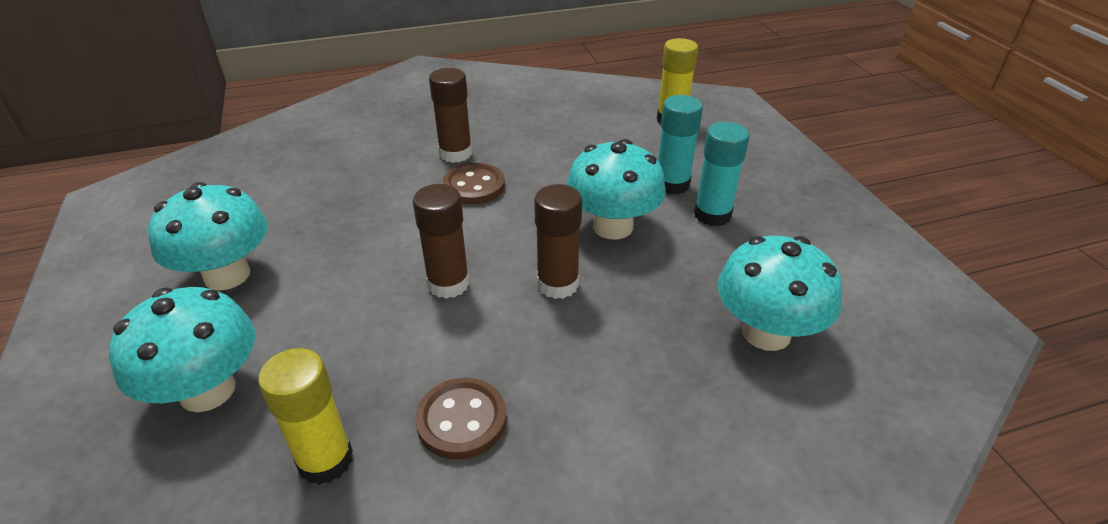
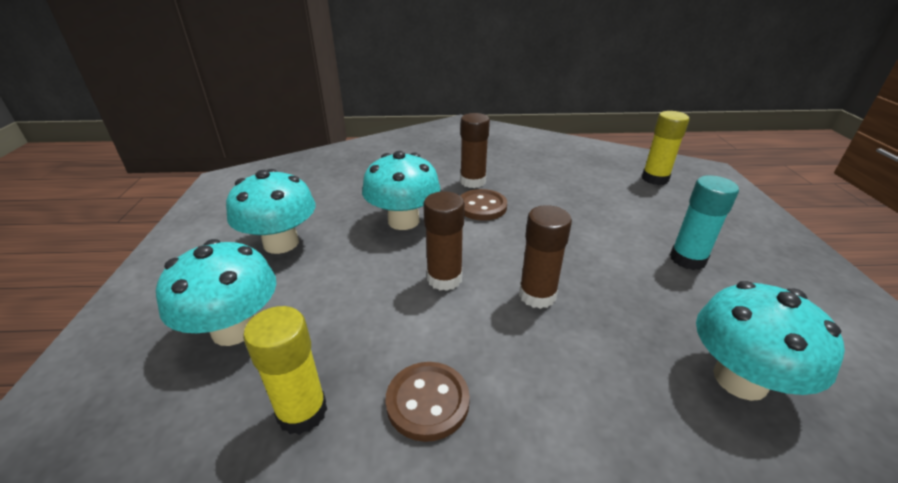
camera: 15 degrees right, 5 degrees down
turquoise mushroom [567,139,666,239] -> turquoise mushroom moved to [362,151,441,230]
turquoise glue stick [658,95,703,195] -> none

